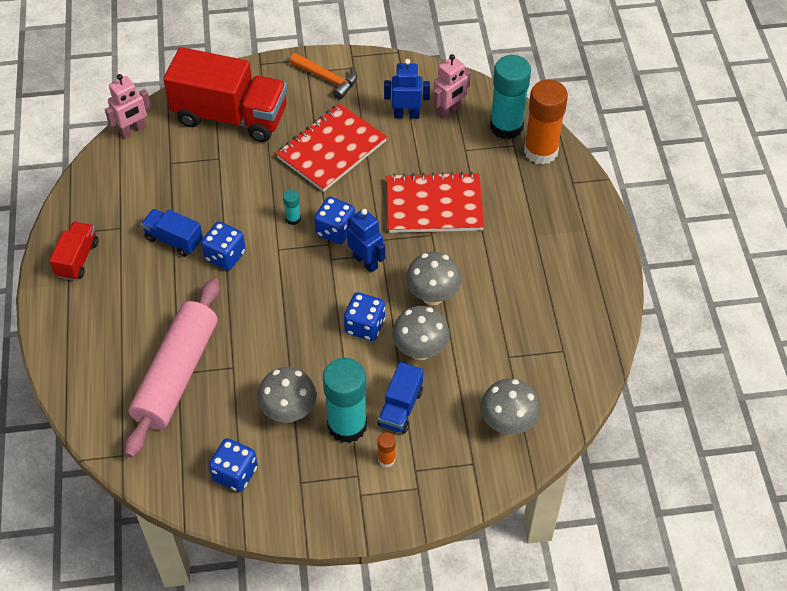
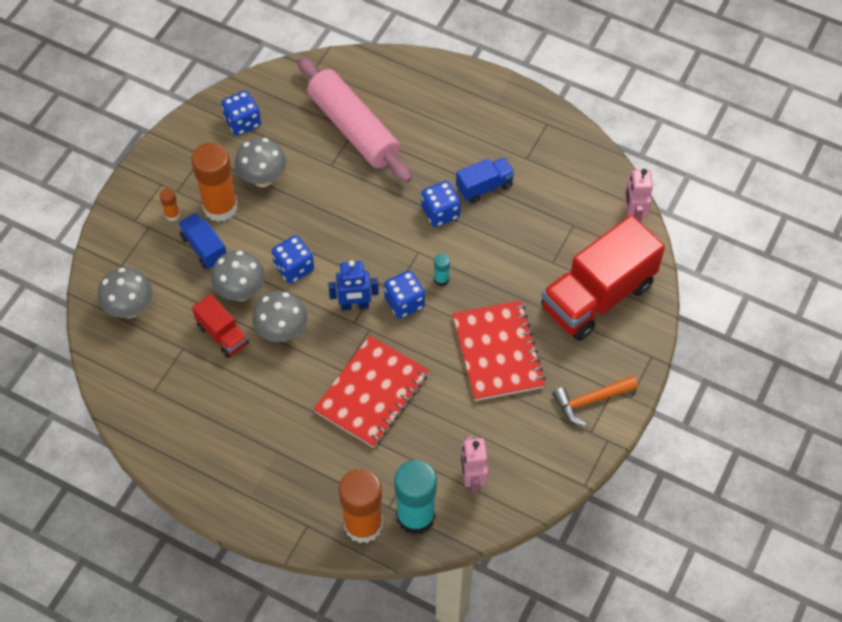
camera: 125 degrees right, 5 degrees up
red truck [49,222,98,281] -> red truck moved to [192,294,249,358]
turquoise glue stick [323,358,367,443] -> orange glue stick [191,143,238,222]
blue robot [384,59,430,119] -> none

